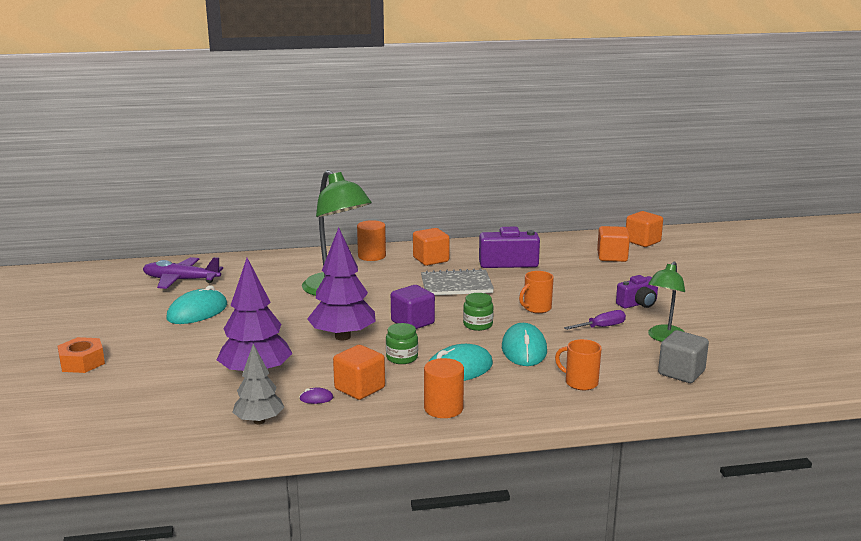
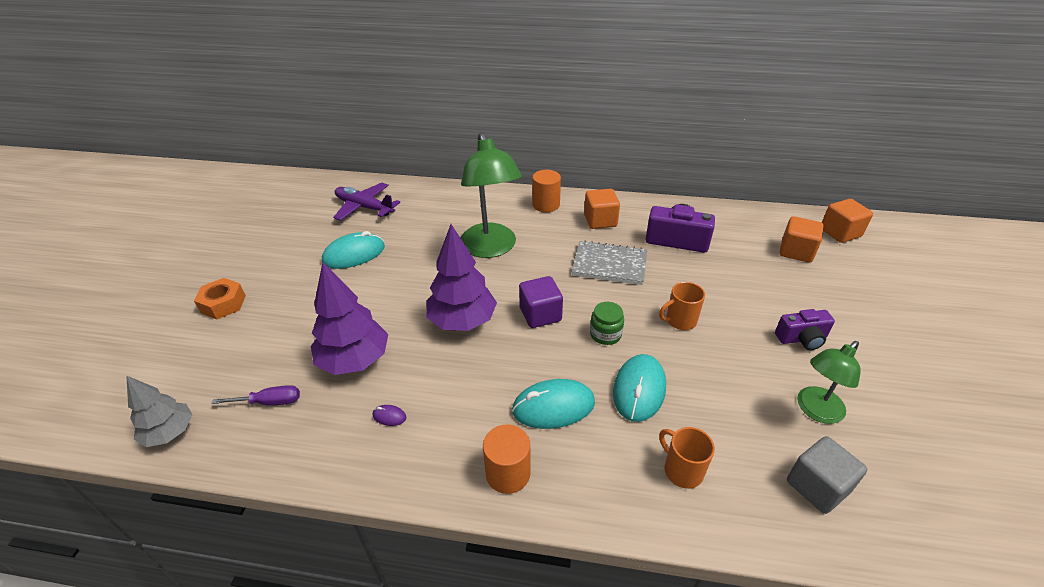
camera: 20 degrees right, 20 degrees up
grey tree [232,344,284,424] -> grey tree moved to [126,375,193,447]
orange cube [333,345,385,400] -> none
green jar [386,323,418,364] -> none
purple screwdriver [564,310,626,330] -> purple screwdriver moved to [211,385,300,405]

